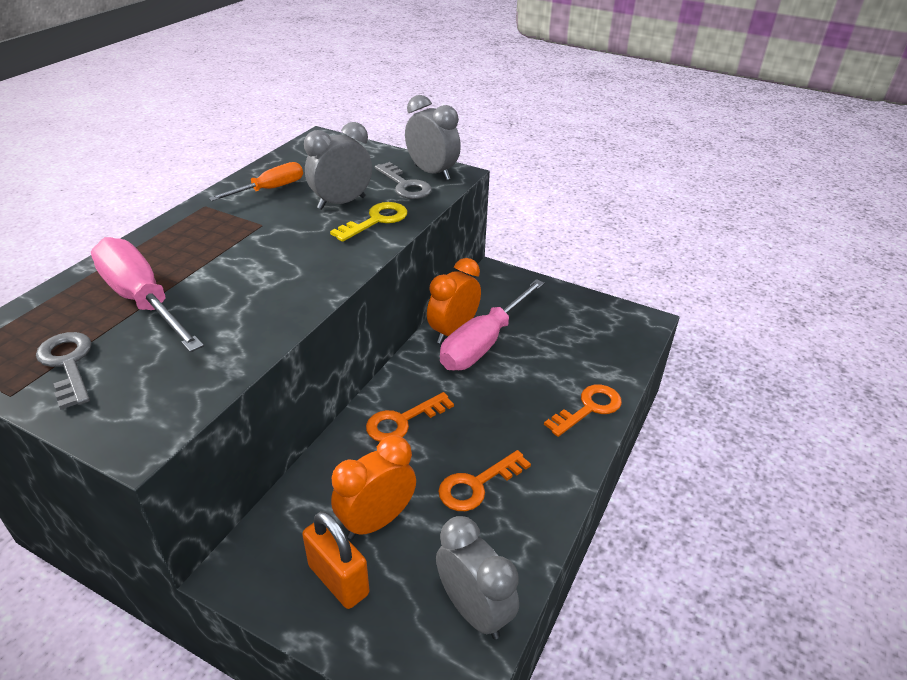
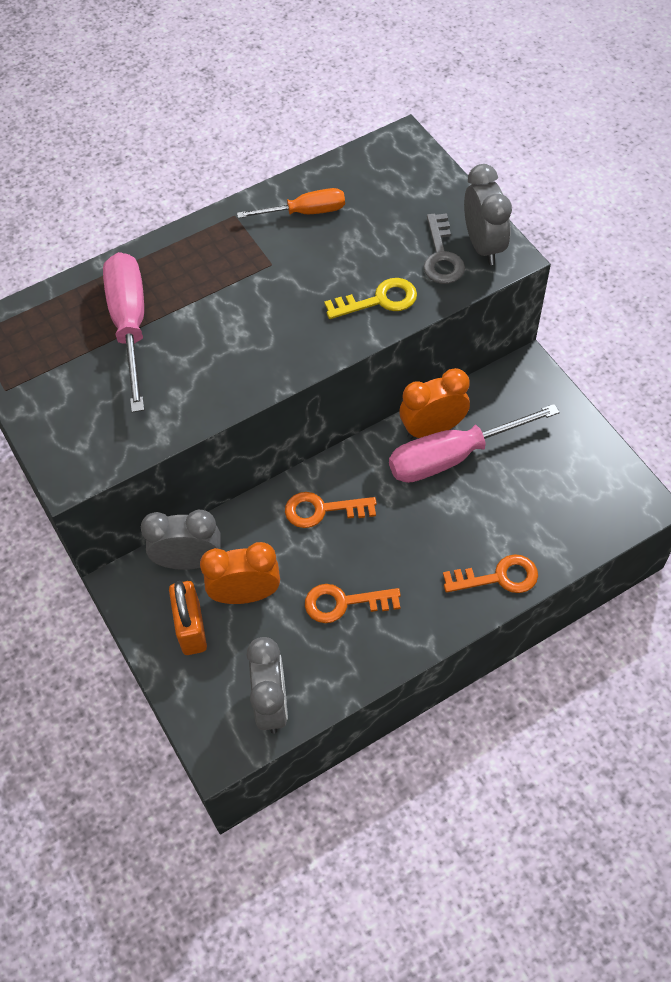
camera: 35 degrees right, 20 degrees up
grey key [36,332,92,410] -> none
grey clock [304,122,372,210] -> grey clock moved to [141,510,221,570]

